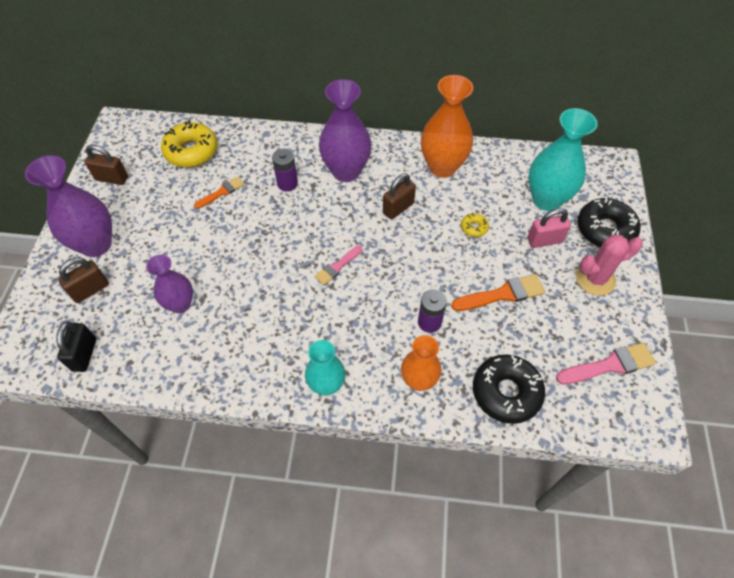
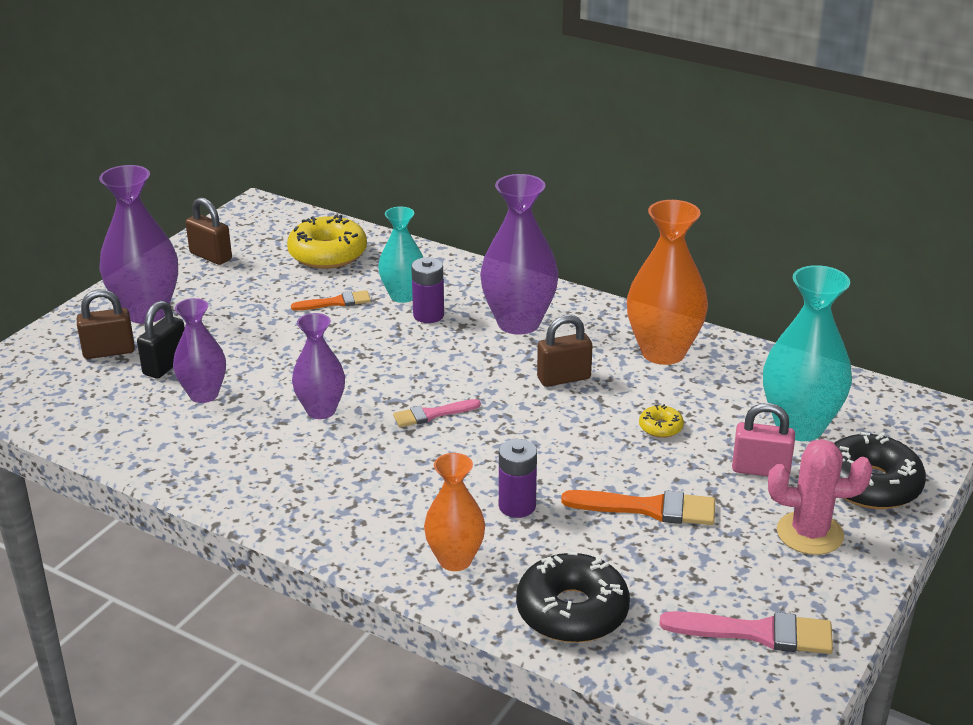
camera: 25 degrees right, 25 degrees down
black padlock [56,321,96,372] -> black padlock moved to [137,301,185,379]
turquoise vase [305,340,345,395] -> turquoise vase moved to [378,207,423,303]
none -> purple vase [292,313,345,419]

